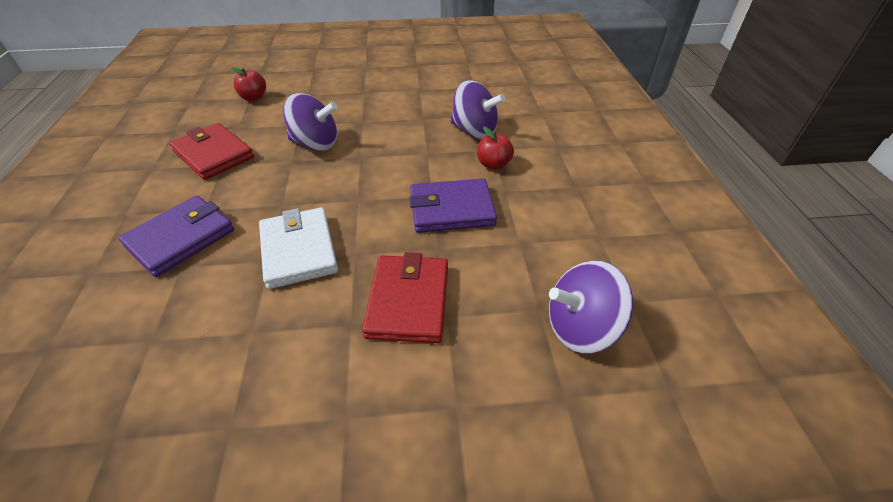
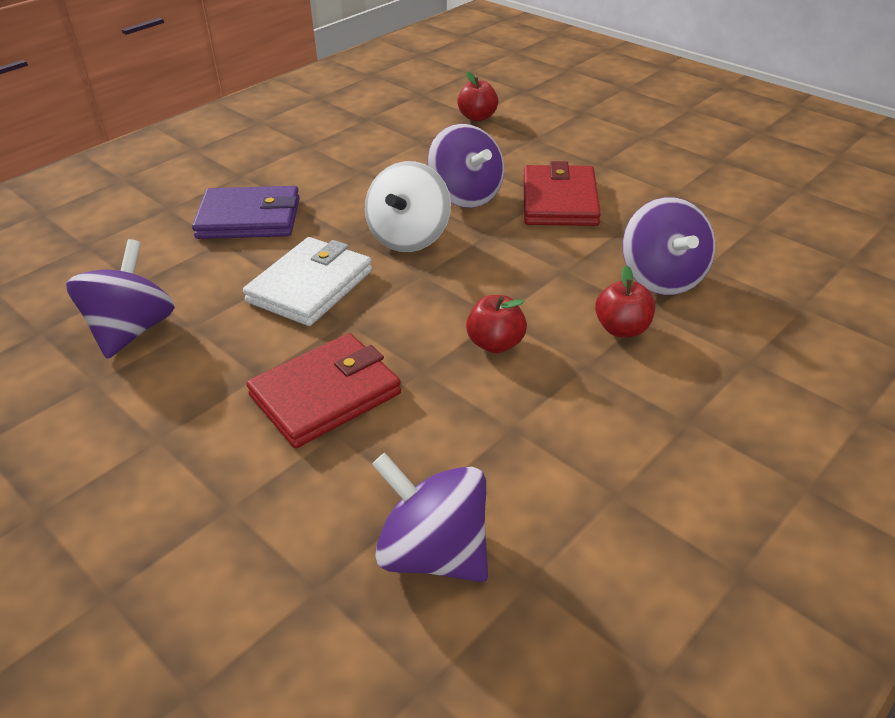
camera: 50 degrees right, 5 degrees down
red wallet [170,123,254,180] -> red wallet moved to [523,161,601,226]
purple wallet [409,178,497,233] -> red apple [466,295,527,353]
none -> purple spinning top [66,239,175,359]
none -> white spinning top [365,161,451,252]

